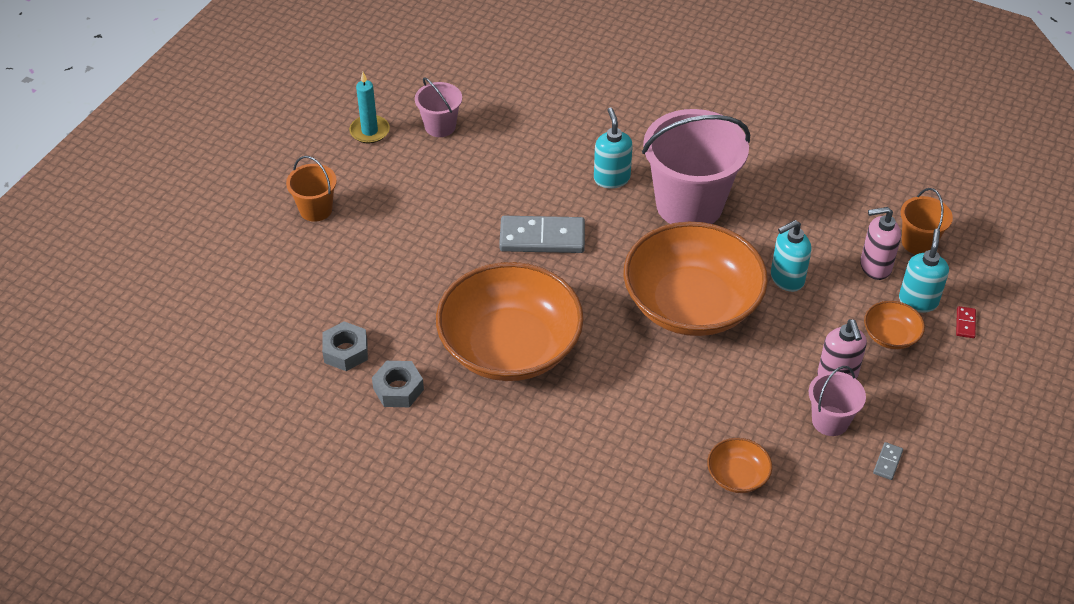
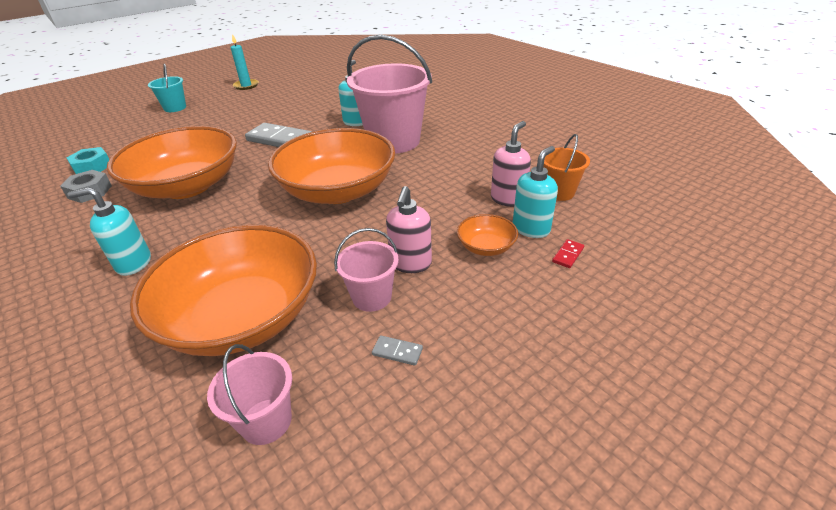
camera: 25 degrees right, 10 degrees down
orange bucket [286,156,337,222] -> turquoise bucket [148,64,186,112]
grey nut [322,321,368,371] -> turquoise nut [67,147,109,174]
pink bucket [415,77,462,137] -> pink bucket moved to [207,344,292,445]
orange bowl [707,438,772,493] -> orange bowl [130,225,317,356], size x2.41
turquoise soap dispenser [771,220,811,292] -> turquoise soap dispenser moved to [68,187,151,276]
pink soap dispenser [860,207,901,280] -> pink soap dispenser turned 105 degrees clockwise [491,121,531,207]
grey domino [873,442,903,480] -> grey domino turned 60 degrees clockwise [372,335,423,366]

